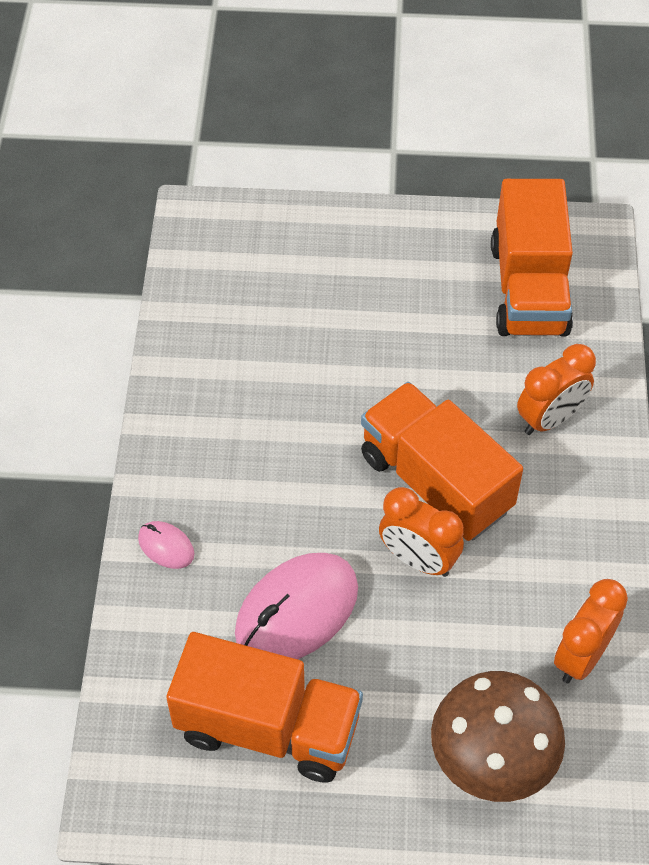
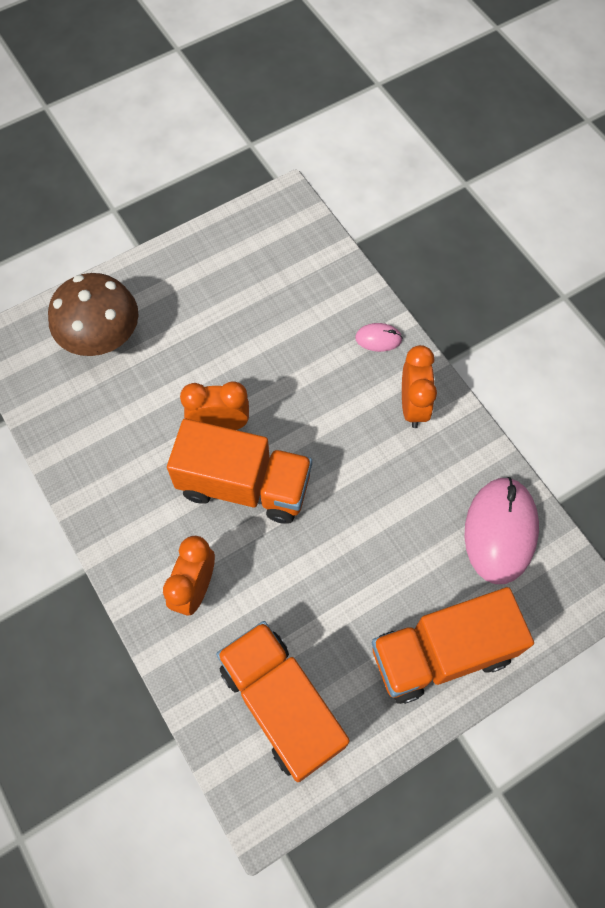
camera: 145 degrees right, 10 degrees up
orange truck [166,632,363,783] -> orange truck moved to [372,587,534,704]
pink mouse [235,553,358,659] -> pink mouse moved to [464,477,539,584]
orange clock [554,579,628,683] -> orange clock moved to [402,345,437,428]

